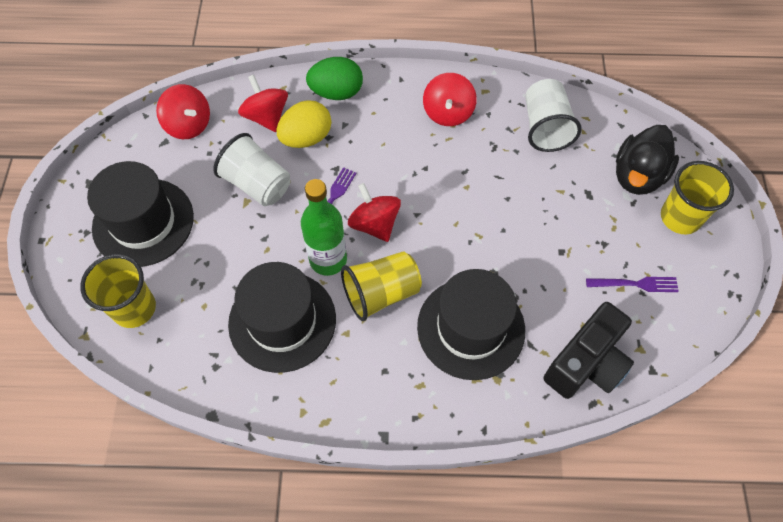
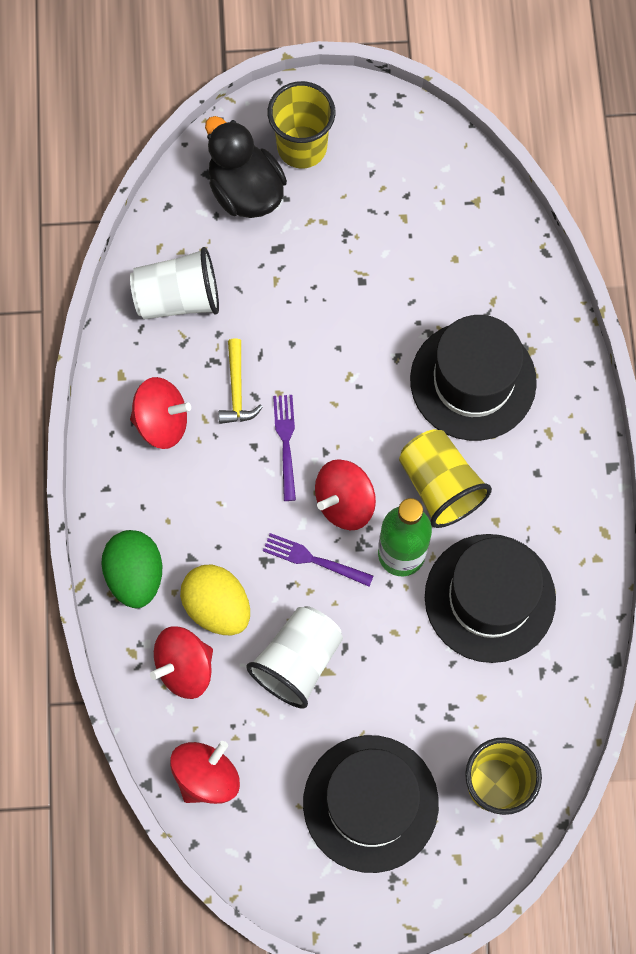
camera: 95 degrees left, 10 degrees up
black camera [543,302,634,399] -> none
purple fork [586,277,679,292] -> purple fork moved to [273,395,296,501]
black duck [616,125,679,195] -> black duck turned 150 degrees counterclockwise [205,116,287,218]
none -> yellow hammer [219,338,263,424]

